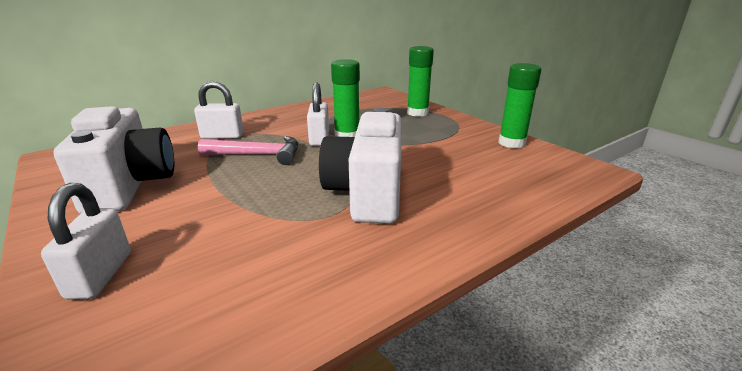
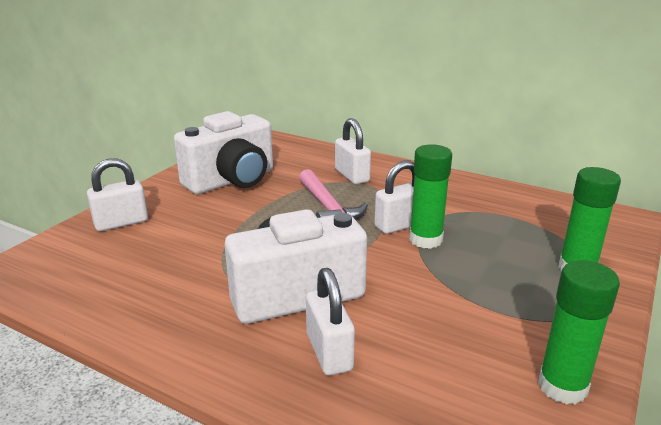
camera: 65 degrees right, 0 degrees up
none -> white padlock [306,268,355,376]

